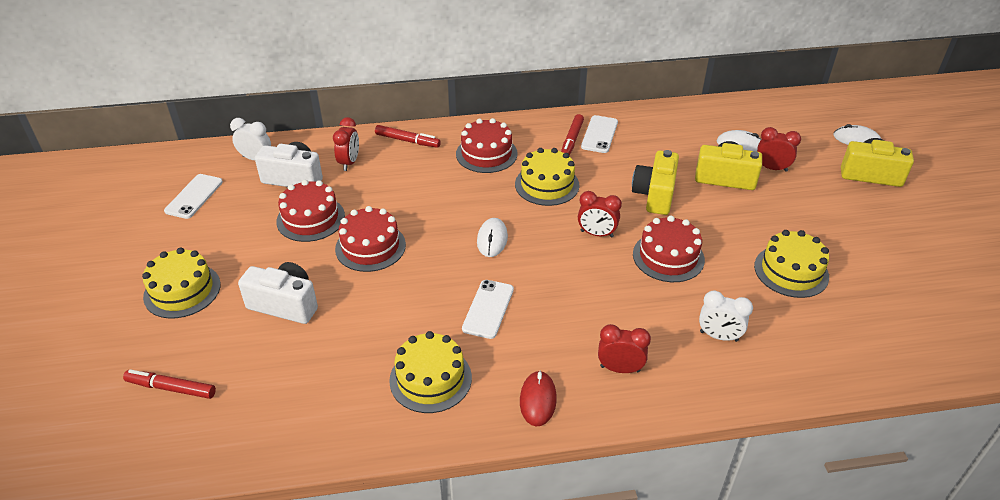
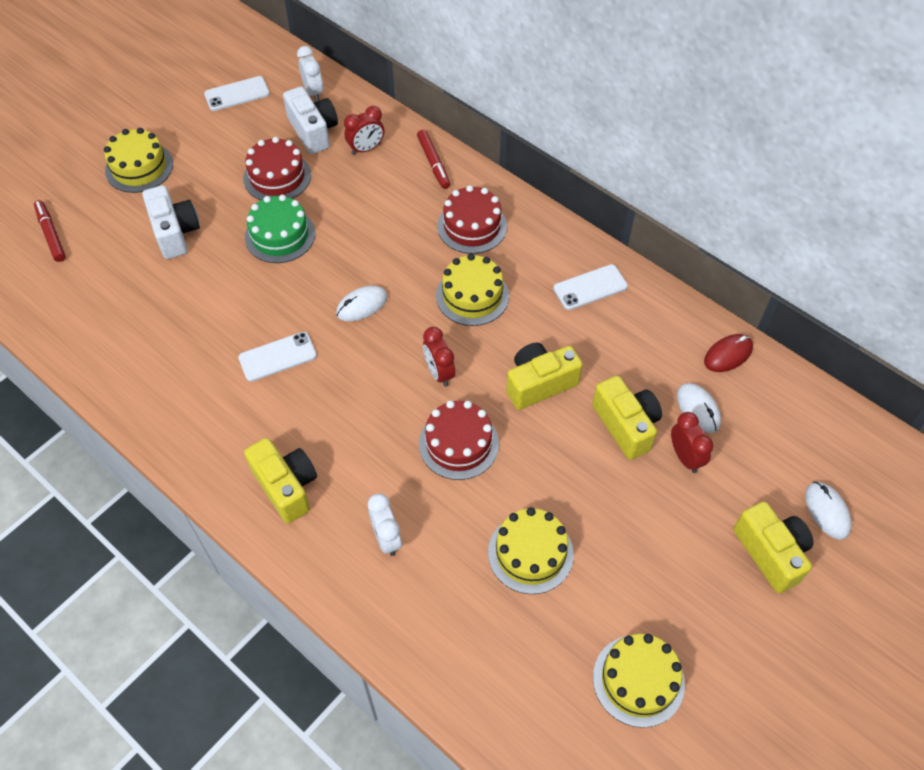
camera: 50 degrees right, 15 degrees up
red cake [335,206,406,272] -> green cake [245,195,315,263]
yellow cake [389,331,472,413] -> yellow cake moved to [593,634,685,728]
red mouse [520,370,557,426] -> red mouse moved to [704,334,753,372]
red marker [561,114,584,156] -> none
red clock [598,324,651,373] -> yellow camera [244,438,317,523]

